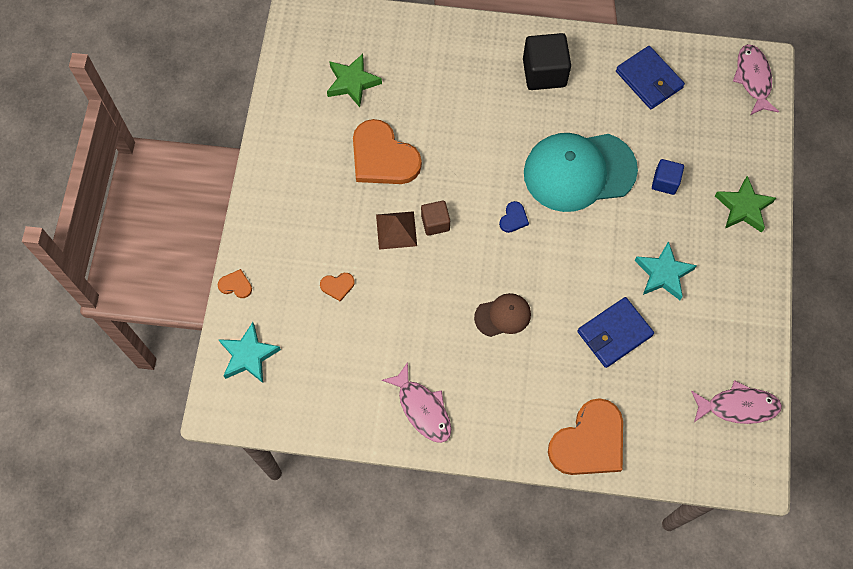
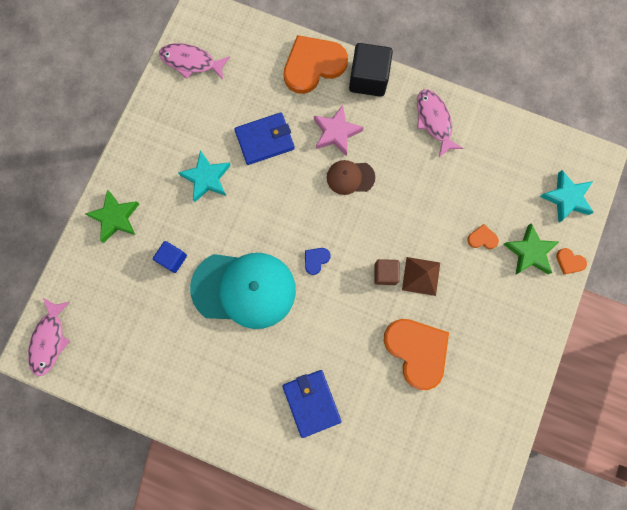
camera: 165 degrees left, 10 degrees up
green star [327,54,382,107] -> green star moved to [503,223,559,275]
black cube [523,33,571,90] -> black cube moved to [349,43,393,97]
blue wallet [616,46,685,109] -> blue wallet moved to [282,370,342,438]
none -> pink star [314,105,364,156]

